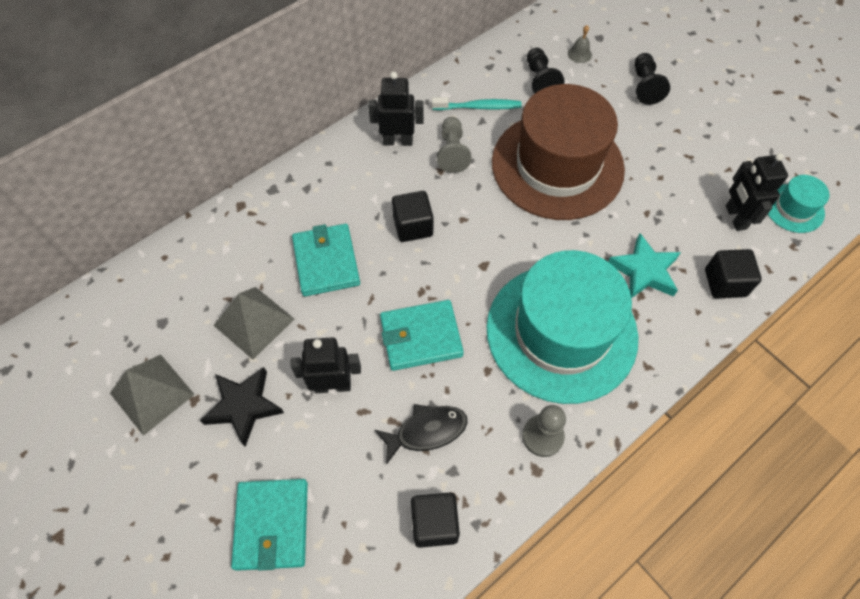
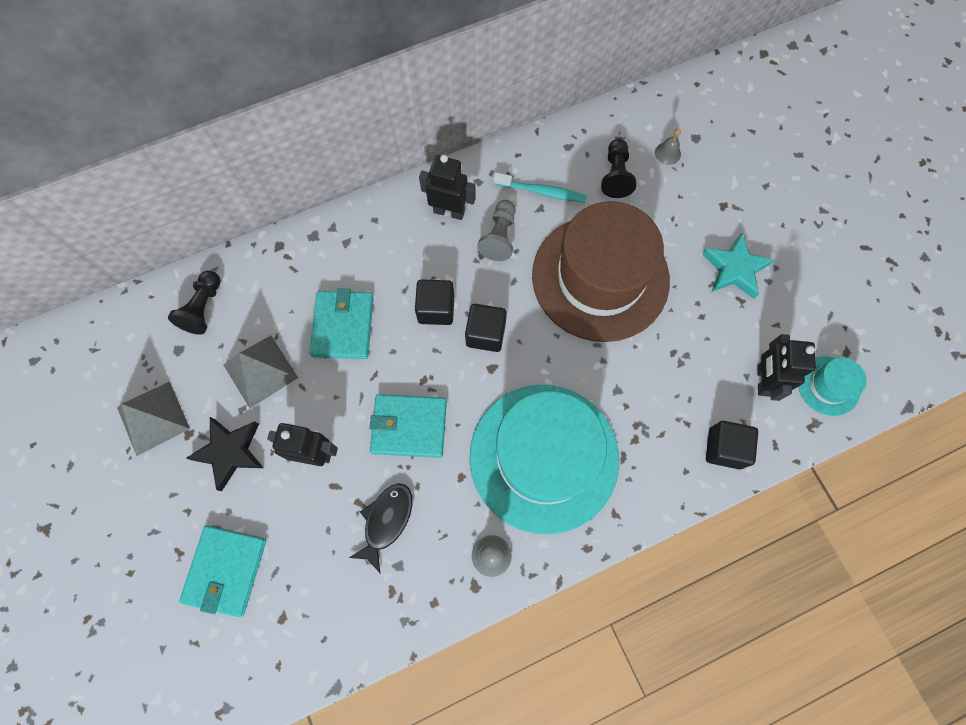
camera: 15 degrees right, 10 degrees up
black fish [375,404,468,465] -> black fish turned 60 degrees counterclockwise [349,483,413,573]
black cube [411,493,460,548] -> black cube moved to [465,304,507,352]
turquoise star [608,233,681,298] -> turquoise star moved to [702,232,774,299]
black pawn [634,53,670,105] -> black pawn moved to [168,270,221,335]

